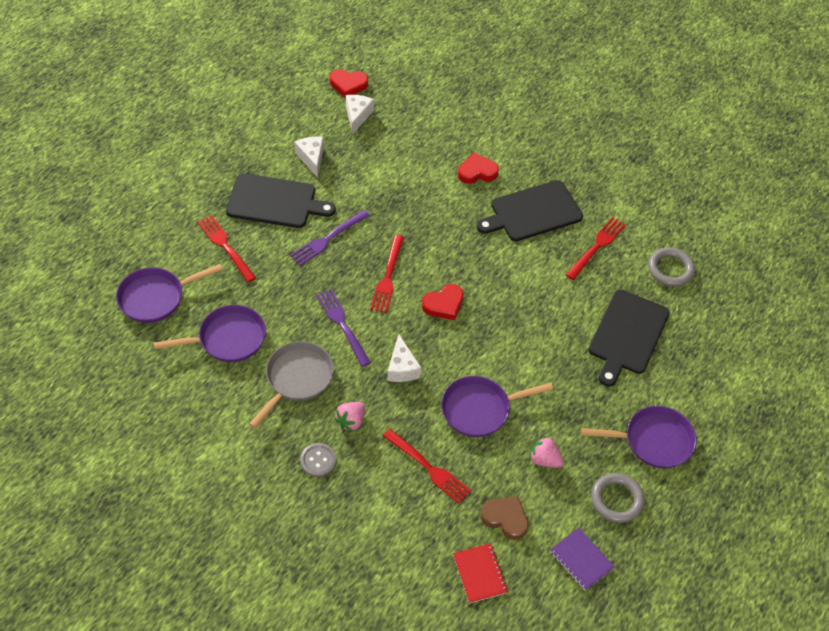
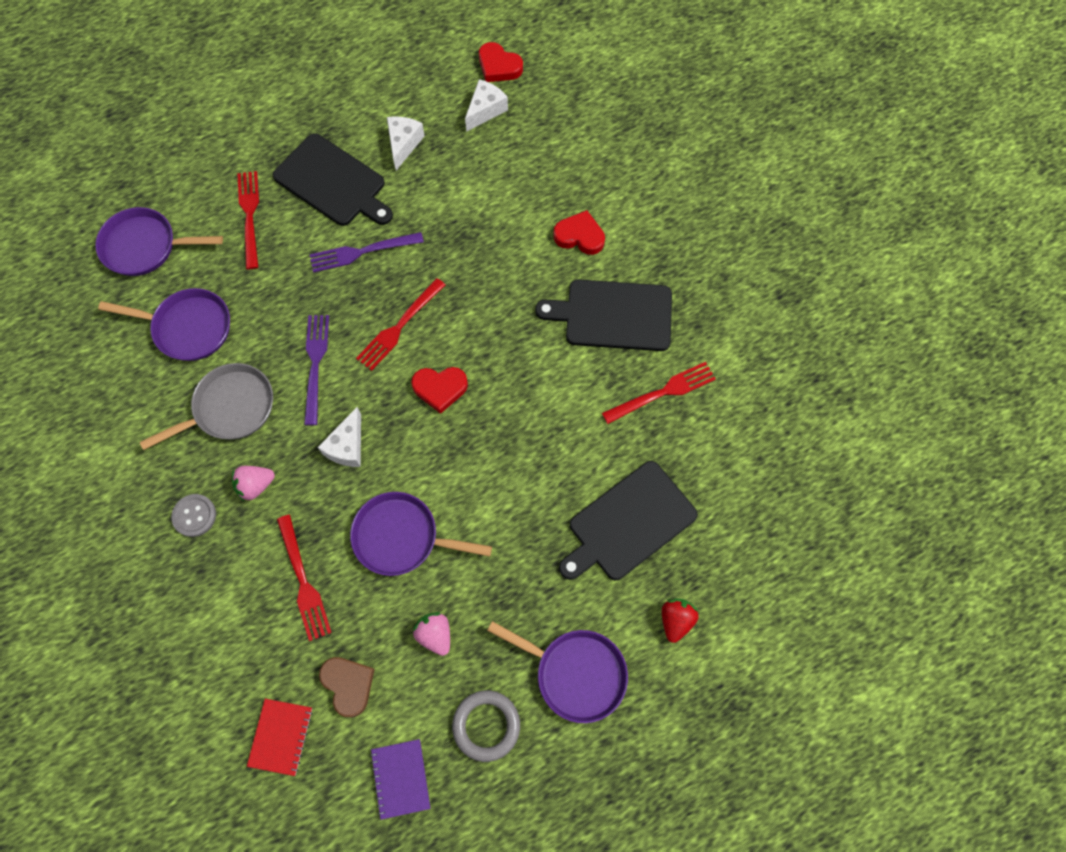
camera: 30 degrees right, 15 degrees up
grey ring [648,247,695,287] -> none
none -> red strawberry [662,599,699,643]

